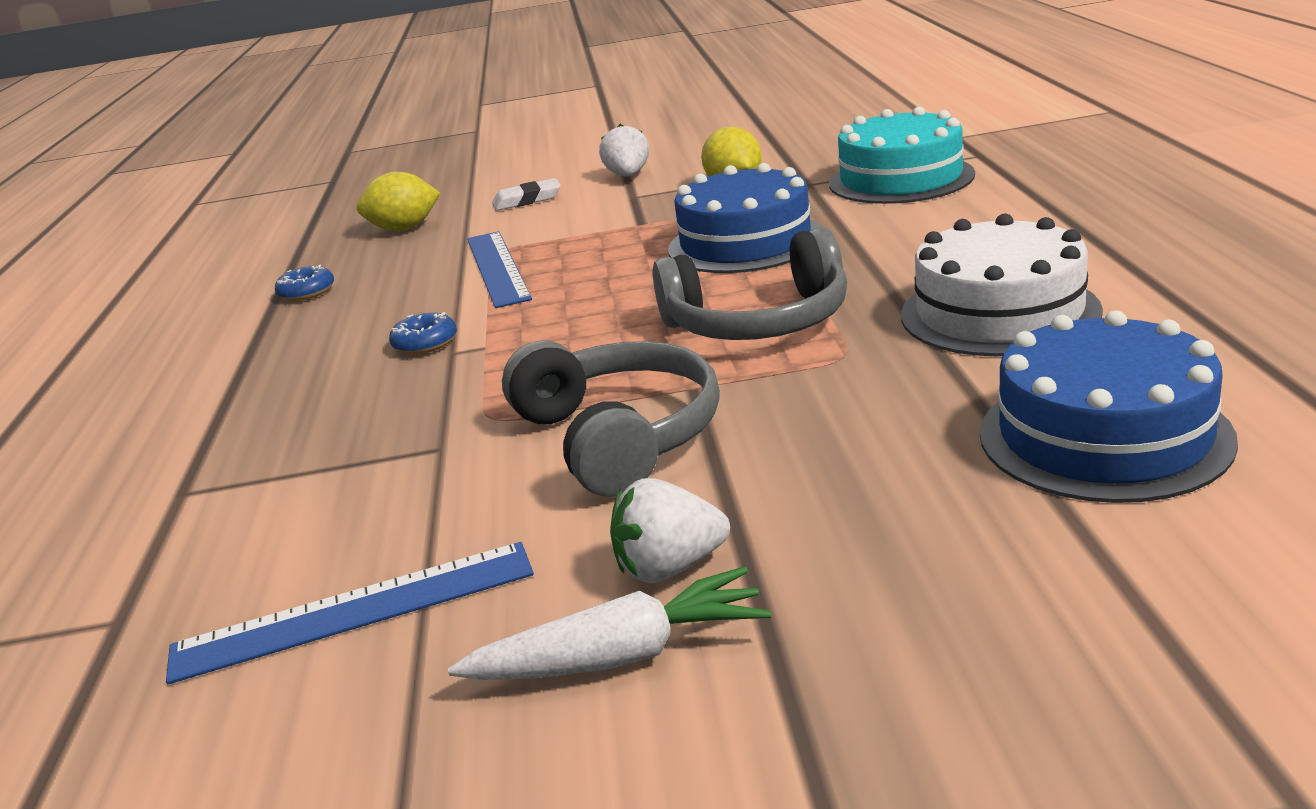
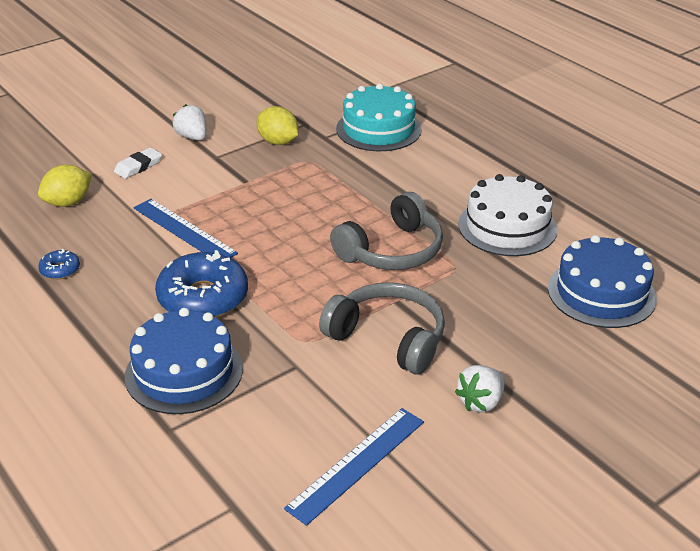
camera: 35 degrees left, 10 degrees up
blue donut [389,312,457,354] -> blue donut [155,250,248,318], size x2.20
white carrot [448,566,771,680] -> none
blue cake [668,163,821,273] -> blue cake moved to [125,308,243,414]

